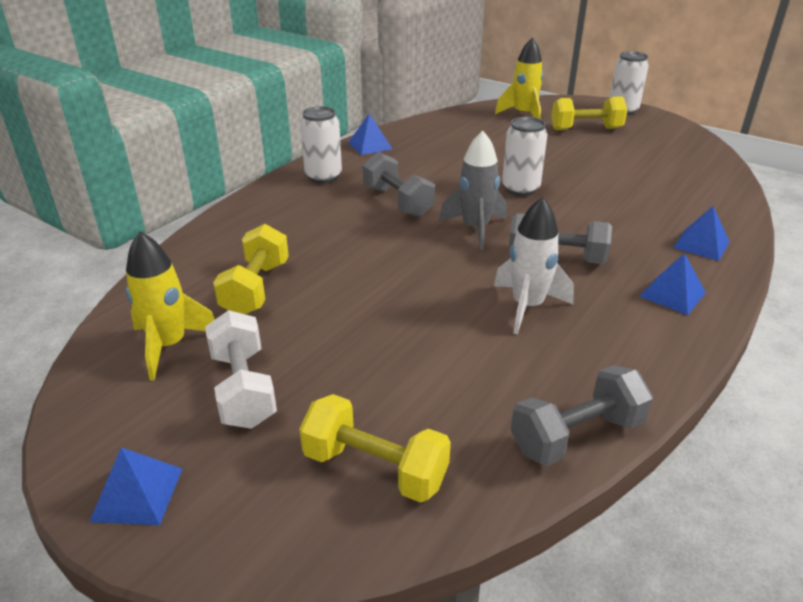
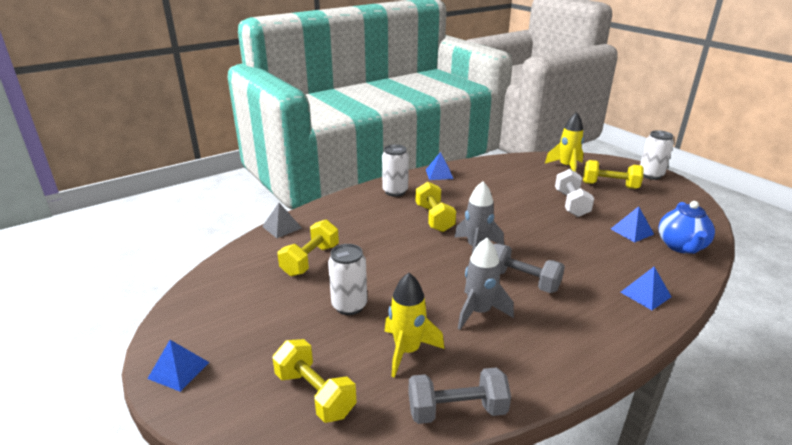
camera: 20 degrees right, 5 degrees down
yellow rocket [125,232,215,380] -> yellow rocket moved to [385,273,444,378]
white dumbbell [205,310,277,429] -> white dumbbell moved to [555,169,594,217]
grey dumbbell [363,152,435,217] -> yellow dumbbell [416,181,456,232]
white rocket [494,197,574,334] -> grey rocket [458,238,514,330]
white can [502,117,548,196] -> white can moved to [328,244,367,315]
blue pyramid [639,253,706,315] -> blue pyramid moved to [611,206,654,243]
none -> grey pyramid [262,203,302,238]
none -> blue teapot [658,201,715,254]

